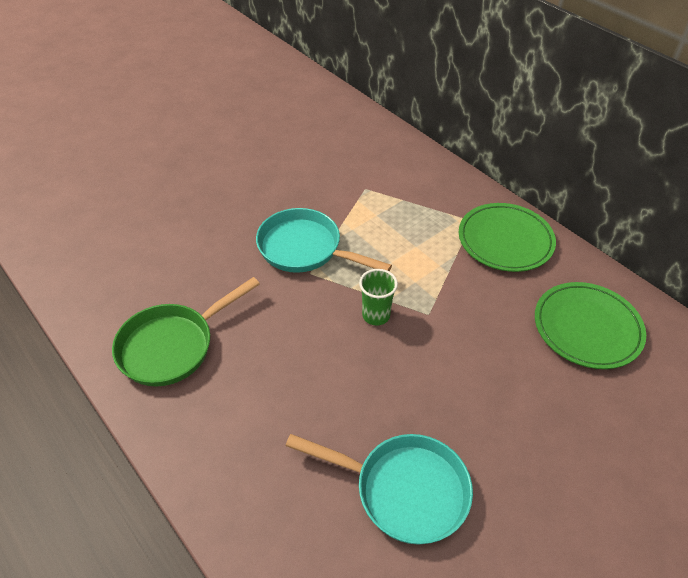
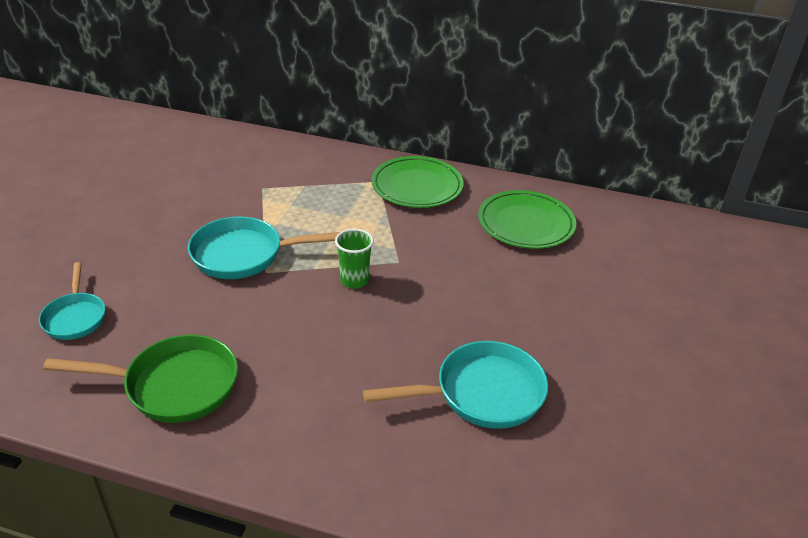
camera: 35 degrees left, 10 degrees down
green pan [112,277,260,386] -> green pan turned 105 degrees counterclockwise [43,335,238,423]
none -> turquoise pan [39,262,105,340]

